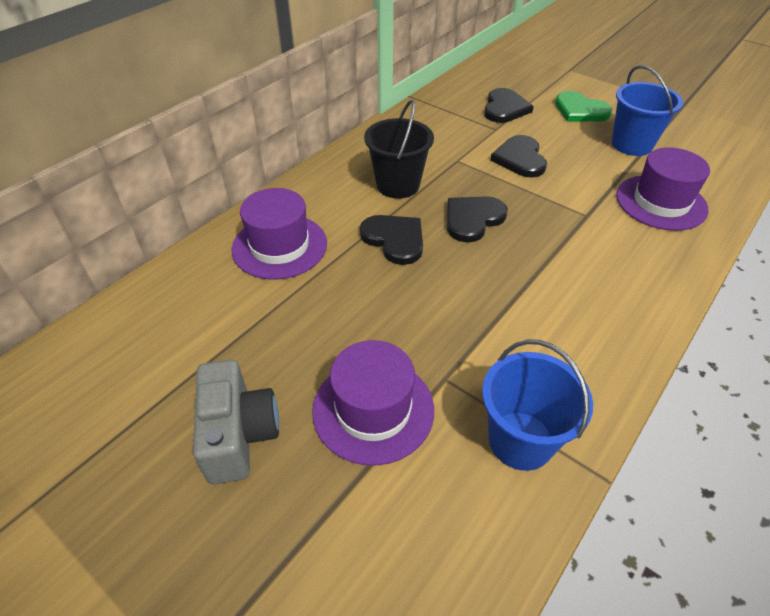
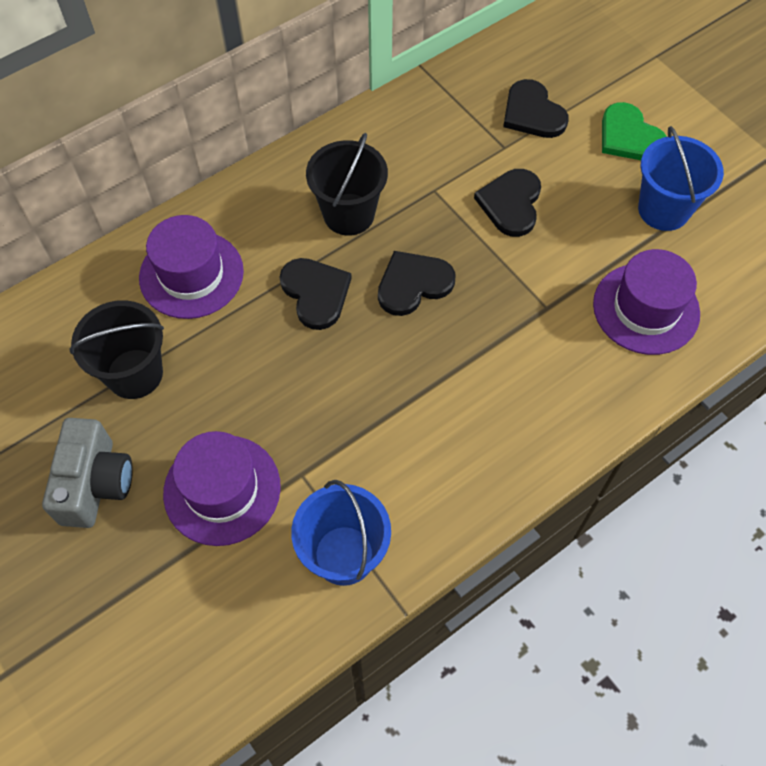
camera: 15 degrees right, 15 degrees up
black heart [484,88,534,123] -> black heart turned 120 degrees clockwise [503,79,569,138]
none -> black bucket [69,300,164,399]

